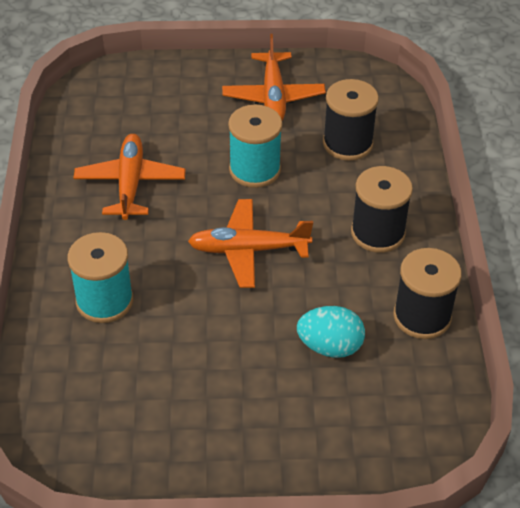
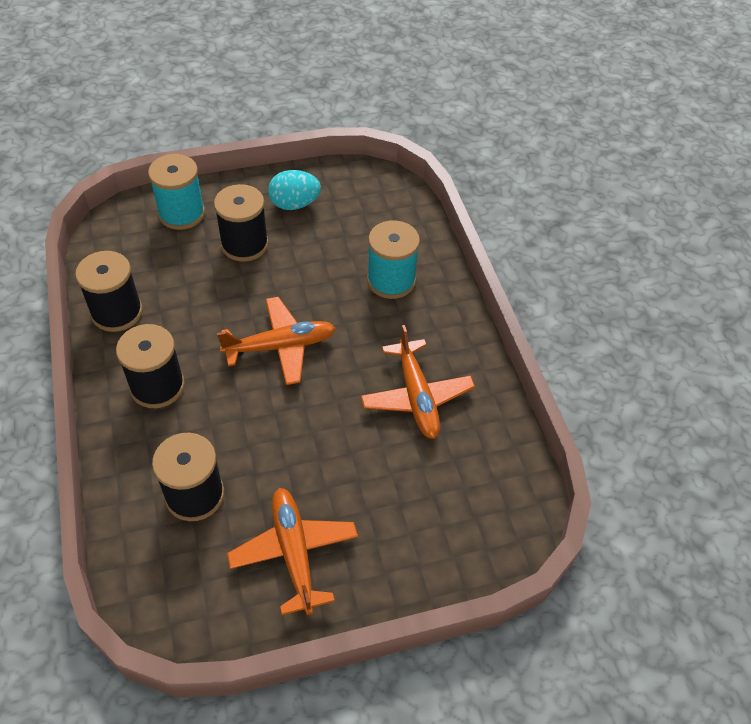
camera: 165 degrees right, 5 degrees up
turquoise spool [228,105,282,188] -> turquoise spool moved to [148,154,205,230]
turquoise egg [297,306,365,358] -> turquoise egg moved to [268,170,321,210]
none -> black spool [214,184,269,262]

